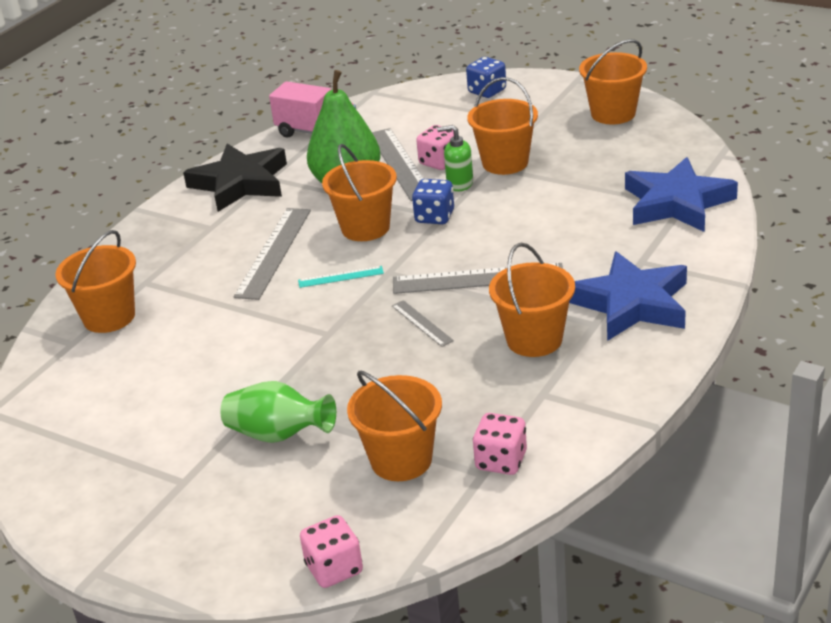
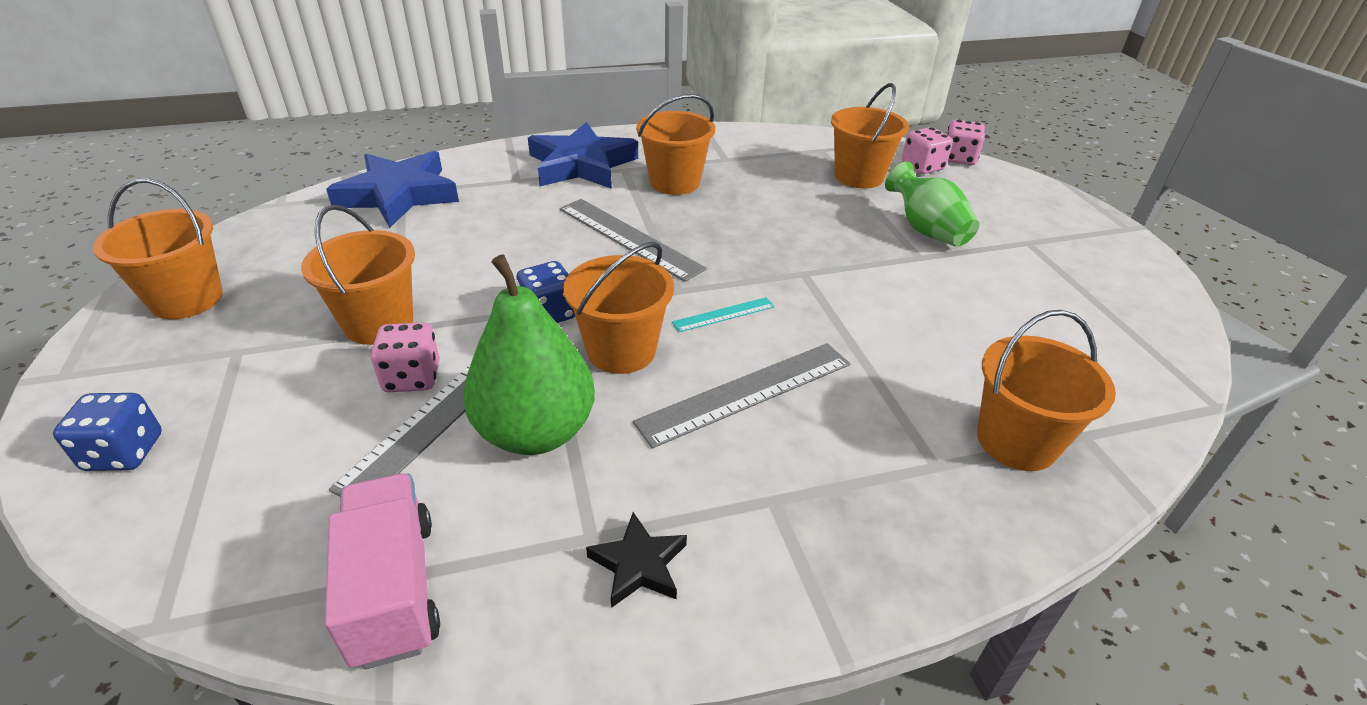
camera: 140 degrees left, 5 degrees up
black star [183,144,287,212] -> black star [586,512,687,608], size x0.48
turquoise ruler [298,266,384,288] -> turquoise ruler turned 60 degrees counterclockwise [672,297,775,332]
grey ruler [392,300,454,347] -> none
green soap dispenser [437,125,473,191] -> none
pink dice [473,413,527,475] -> pink dice moved to [902,127,953,174]

